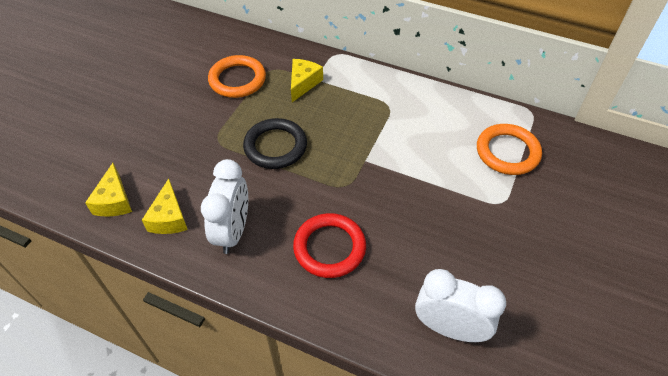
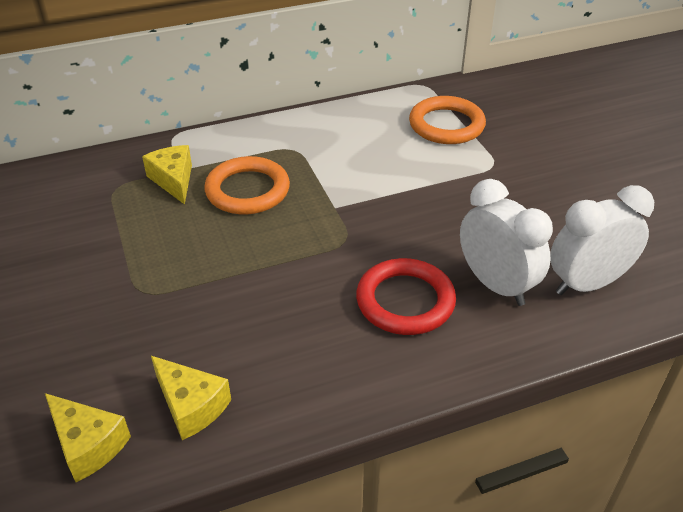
camera: 45 degrees left, 10 degrees down
white clock [201,159,248,254] -> white clock moved to [460,179,553,306]
orange ring [208,55,266,98] -> orange ring moved to [204,156,290,215]
black ring [243,118,307,169] -> none

